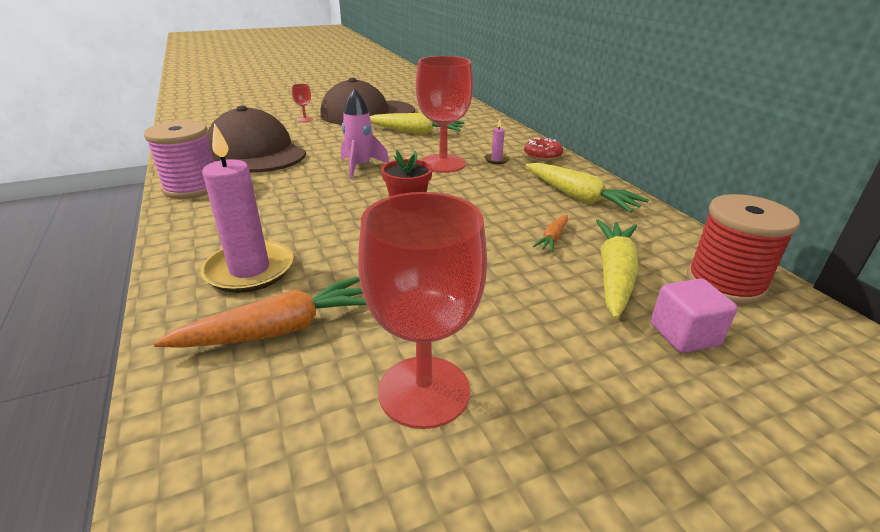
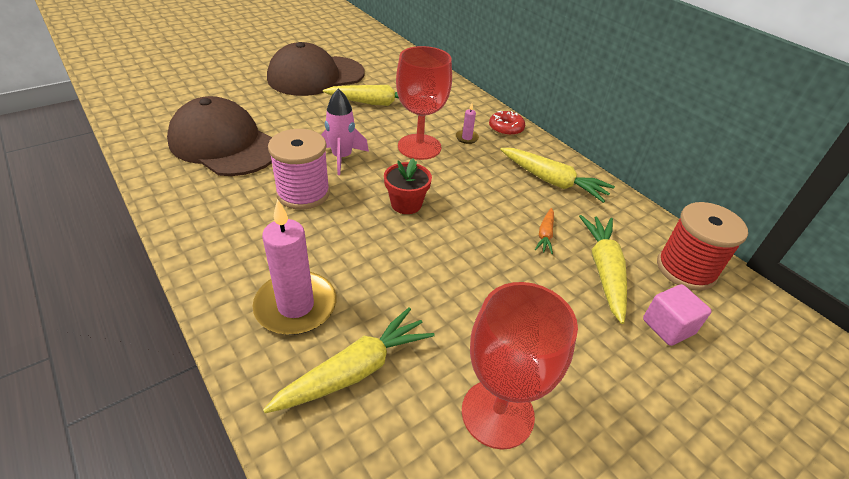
camera: 15 degrees left, 10 degrees up
pink spool [144,120,214,199] -> pink spool moved to [268,129,330,210]
orange carrot [154,277,367,348] -> yellow carrot [263,307,434,413]
red goblet [292,84,313,122] -> none

